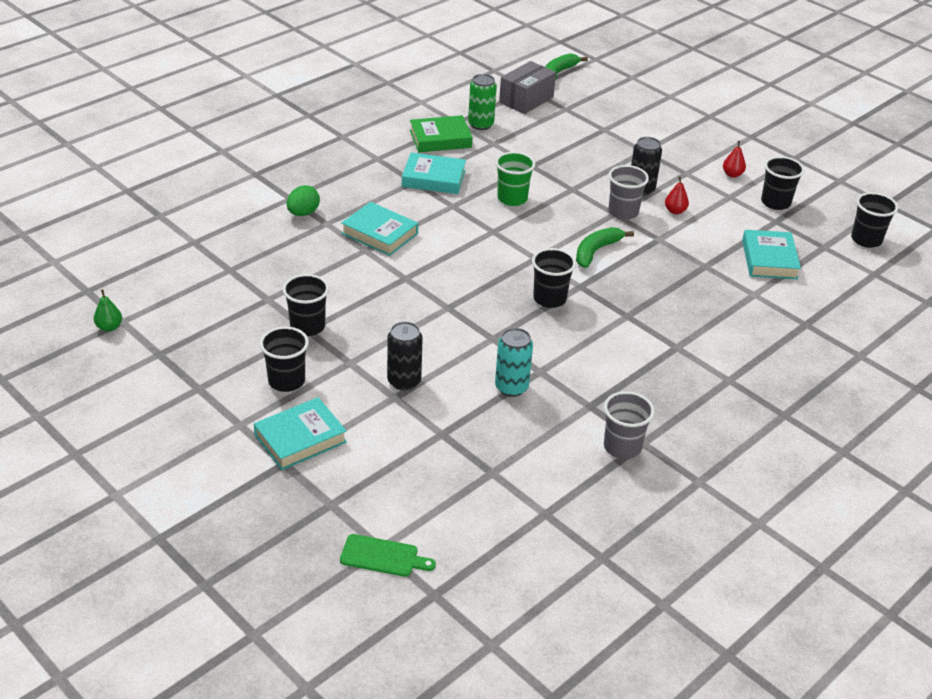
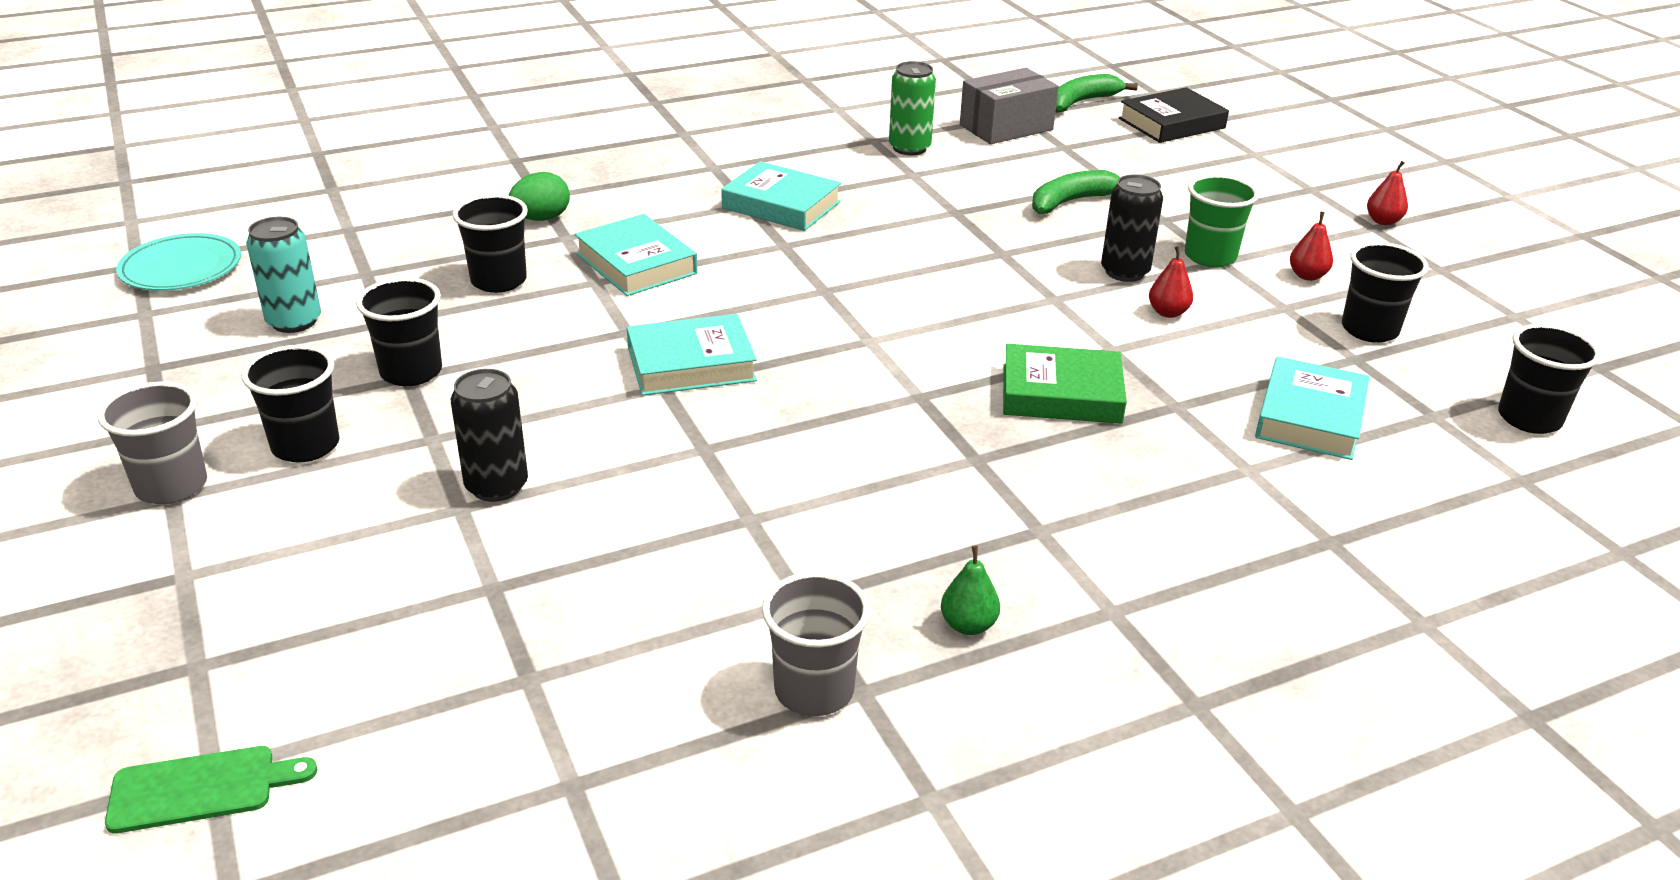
camera: 20 degrees right, 5 degrees down
green pear [94,289,122,332] -> green pear moved to [941,545,1000,635]
turquoise book [254,397,347,470] -> turquoise book moved to [627,314,757,396]
green cutting board [340,534,436,577] -> green cutting board turned 45 degrees counterclockwise [105,746,317,833]
green book [410,115,473,152] -> green book moved to [1003,344,1127,424]
green cup [495,152,535,206] -> green cup moved to [1185,174,1259,267]
turquoise can [495,328,533,397] -> turquoise can moved to [246,217,321,333]
black cup [532,248,576,308] -> black cup moved to [452,194,528,293]
green banana [576,227,634,268] -> green banana moved to [1032,170,1120,214]
grey cup [608,165,649,220] -> grey cup moved to [98,382,207,504]
none -> turquoise plate [116,233,241,291]
none -> black book [1119,87,1229,143]
none -> red pear [1367,161,1408,225]

